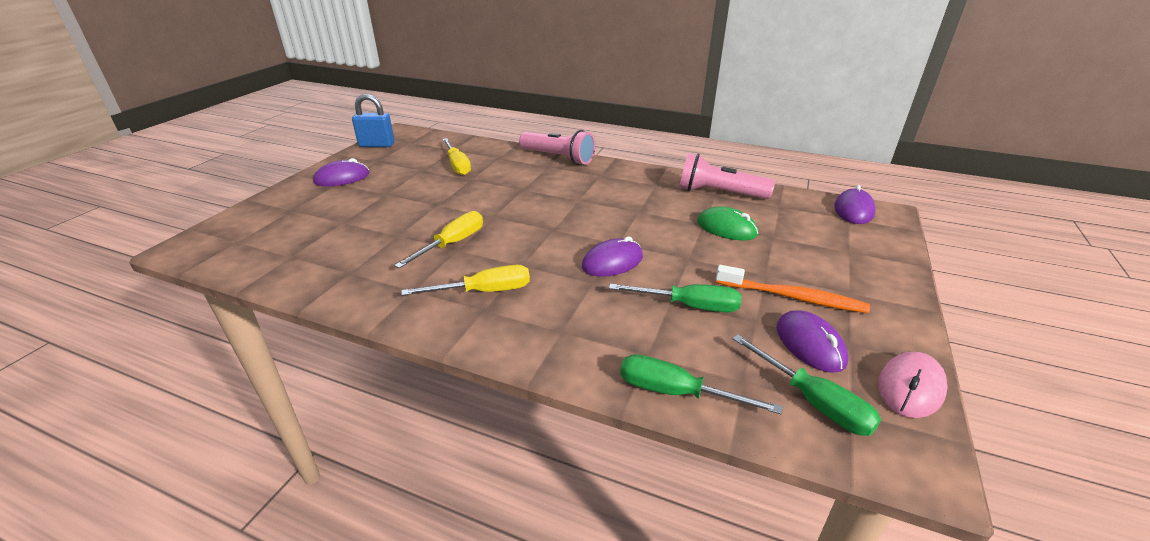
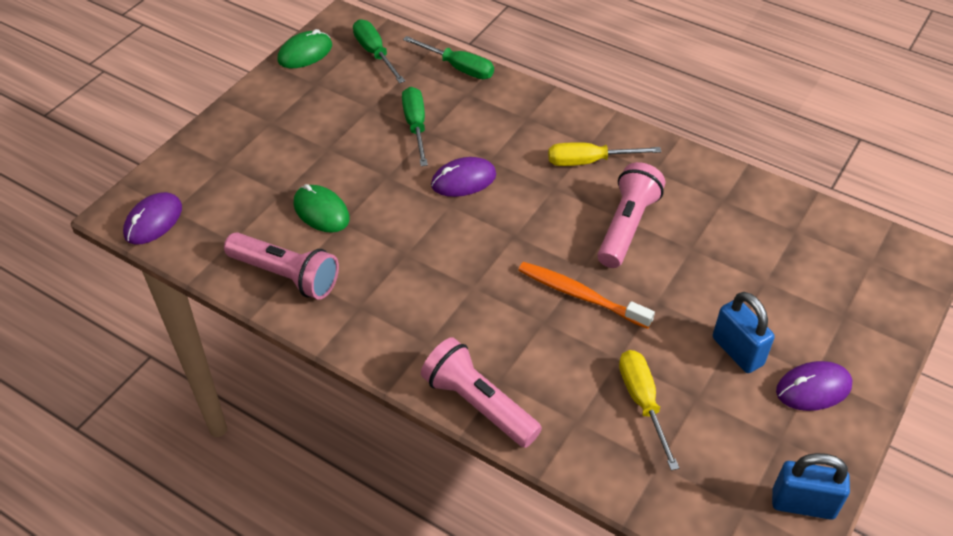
camera: 170 degrees left, 15 degrees up
yellow screwdriver [394,211,483,268] -> pink flashlight [598,162,665,268]
green screwdriver [609,284,741,312] -> green screwdriver turned 60 degrees clockwise [402,87,428,166]
orange toothbrush [716,265,870,313] -> orange toothbrush moved to [518,262,655,329]
purple mouse [776,310,848,373] -> none
pink mouse [878,352,948,418] -> green mouse [278,29,332,68]
none -> blue padlock [713,292,775,373]

